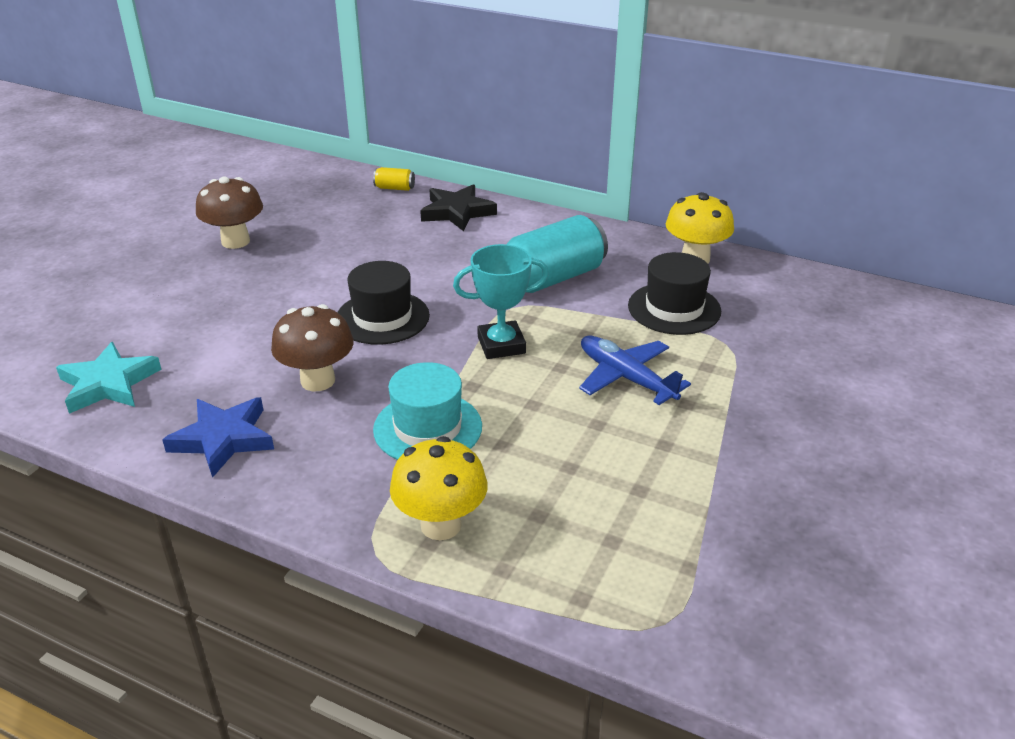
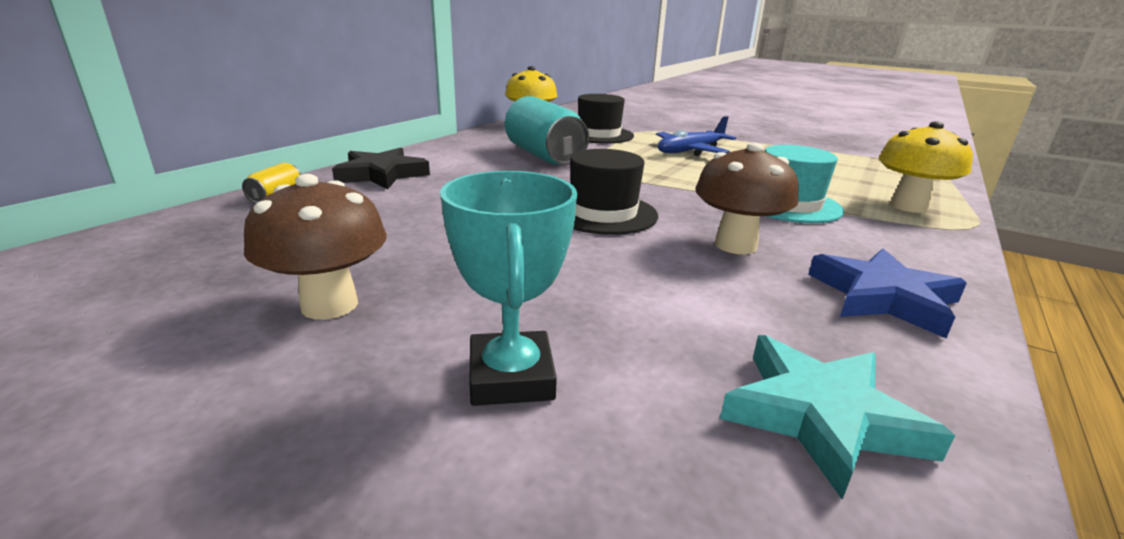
camera: 85 degrees left, 10 degrees down
turquoise trophy [453,244,549,359] -> turquoise trophy moved to [440,171,577,406]

